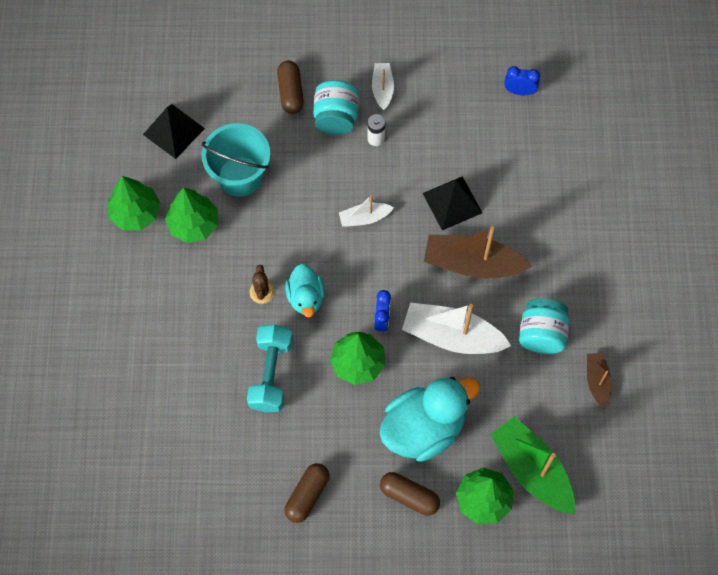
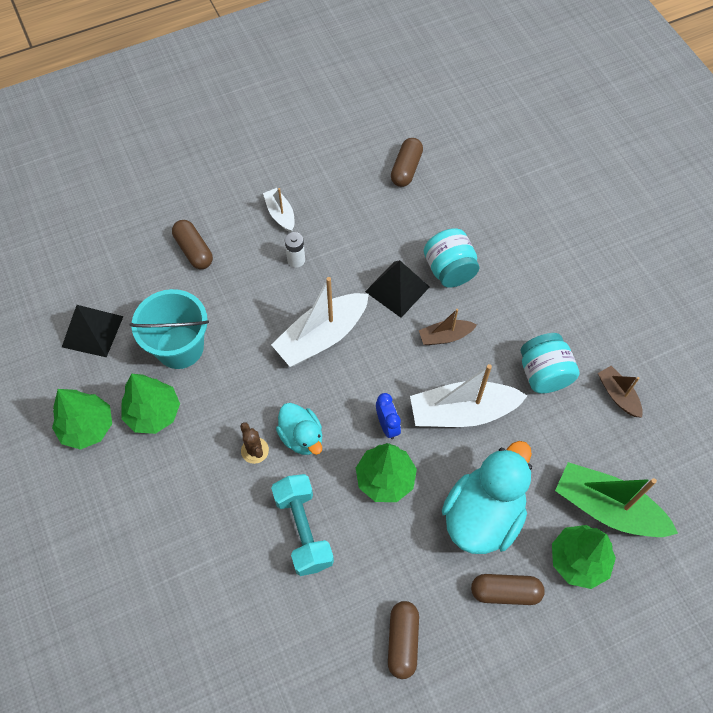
camera: 25 degrees left, 5 degrees down
turquoise jar [313,80,359,135] -> turquoise jar moved to [424,228,479,288]
white boat [339,195,394,227] -> white boat [271,277,369,367], size x1.89
brown boat [424,226,532,279] -> brown boat [419,309,477,345], size x0.53
blue clock [504,66,540,95] -> brown capsule [391,138,423,187]

